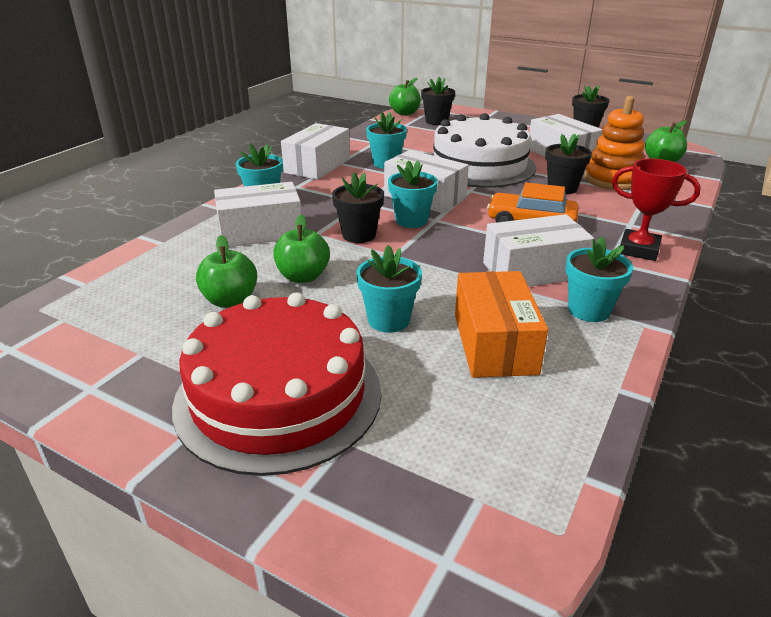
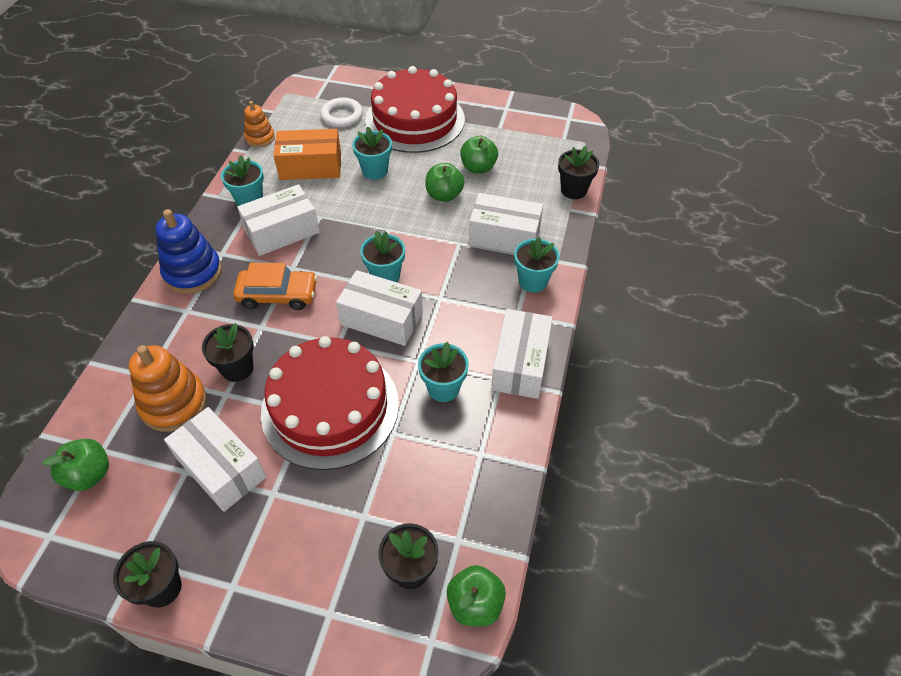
camera: 165 degrees right, 20 degrees up
white box [214,182,301,247] -> white box turned 45 degrees clockwise [469,193,543,253]
black flower pot [332,172,384,243] -> black flower pot moved to [558,146,599,199]
white cake [430,113,536,188] -> red cake [261,336,399,470]
orange box [455,271,548,378] -> orange box turned 75 degrees counterclockwise [274,129,341,180]
red trophy [612,158,701,261] -> blue stacking toy [155,209,222,294]
none -> orange stacking toy [244,101,275,147]
none -> white ring [320,97,363,128]

